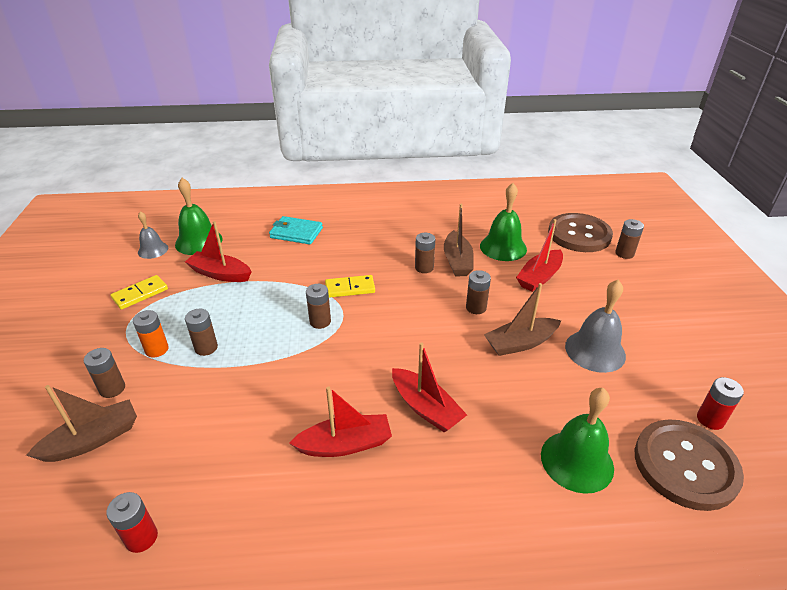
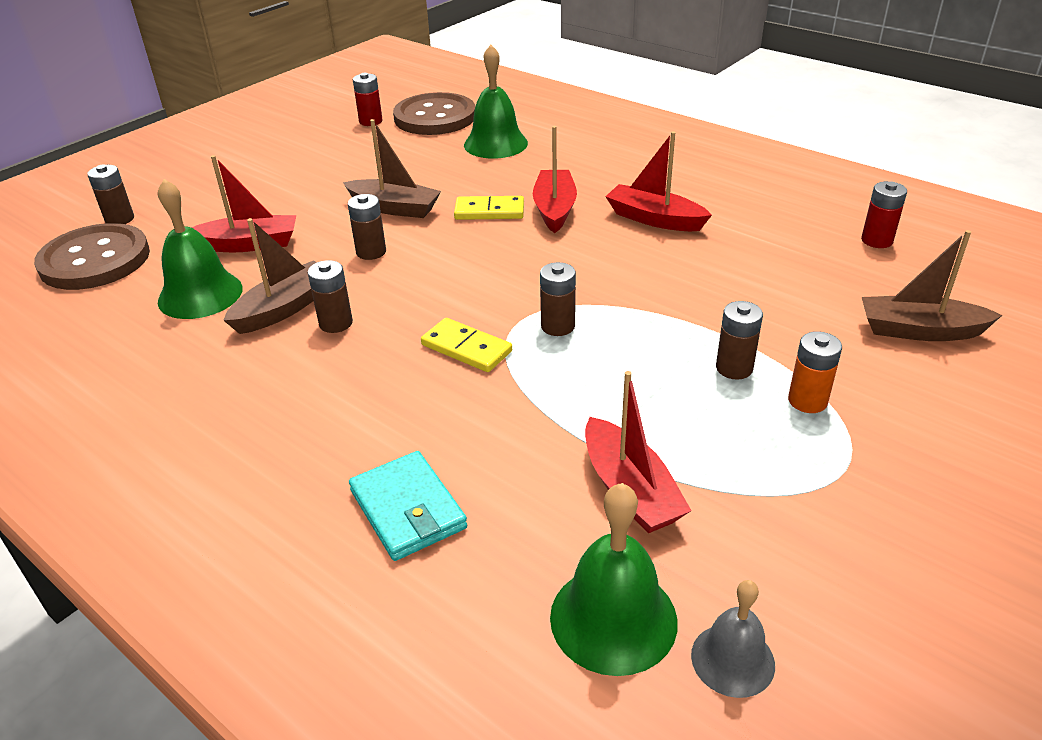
camera: 135 degrees left, 0 degrees up
brown battery [84,348,125,398] -> none
yellow domino [111,275,168,310] -> yellow domino moved to [454,196,524,220]
grey bell [565,280,626,373] -> none

